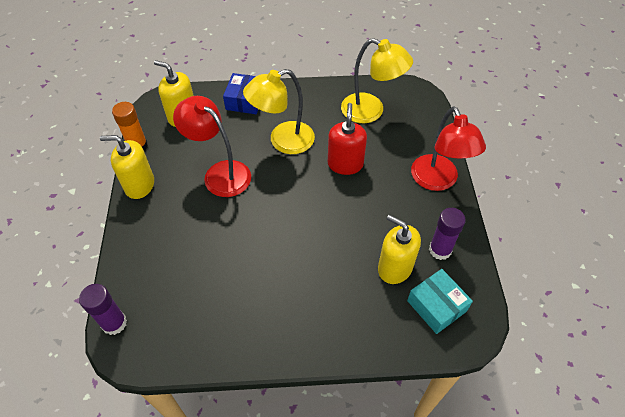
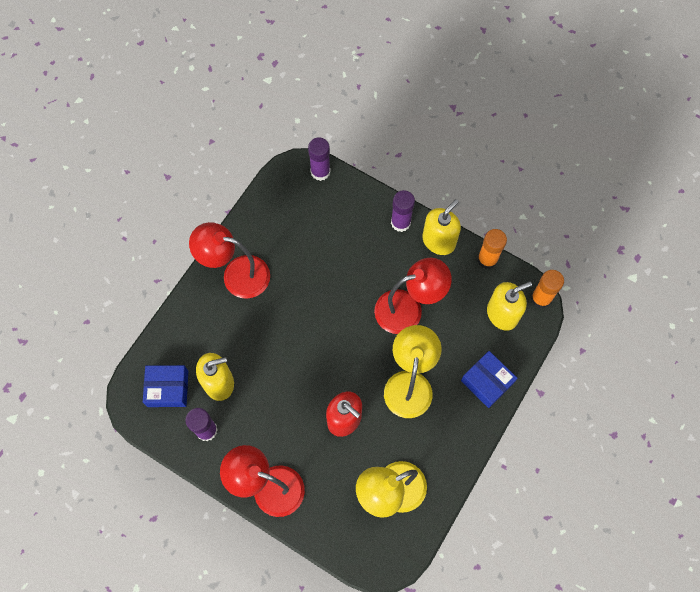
camera: 125 degrees right, 15 degrees up
turquoise box [407,269,473,334] -> blue box [143,365,188,407]
none -> red lamp [189,222,270,299]
none -> purple glue stick [391,190,415,232]
none -> orange glue stick [531,270,564,308]

